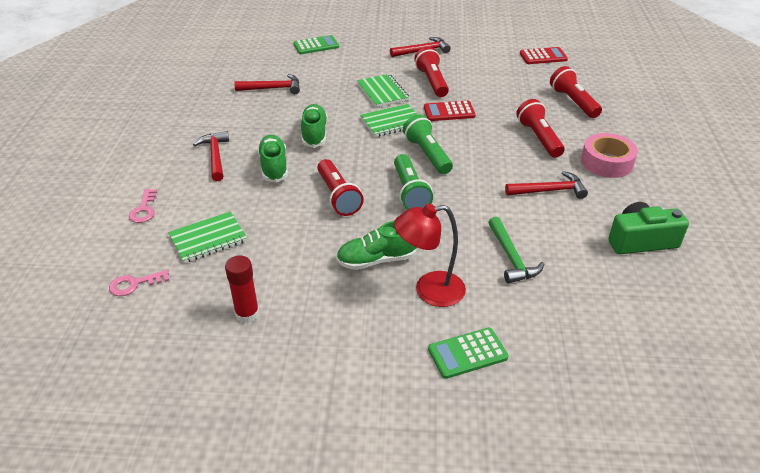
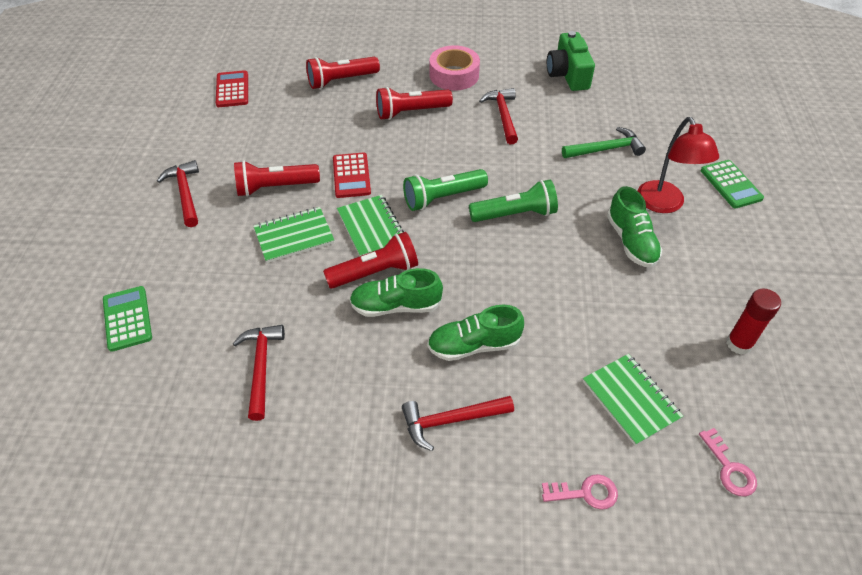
camera: 90 degrees left, 10 degrees up
red flashlight [317,159,364,216] -> red flashlight moved to [323,232,418,289]

